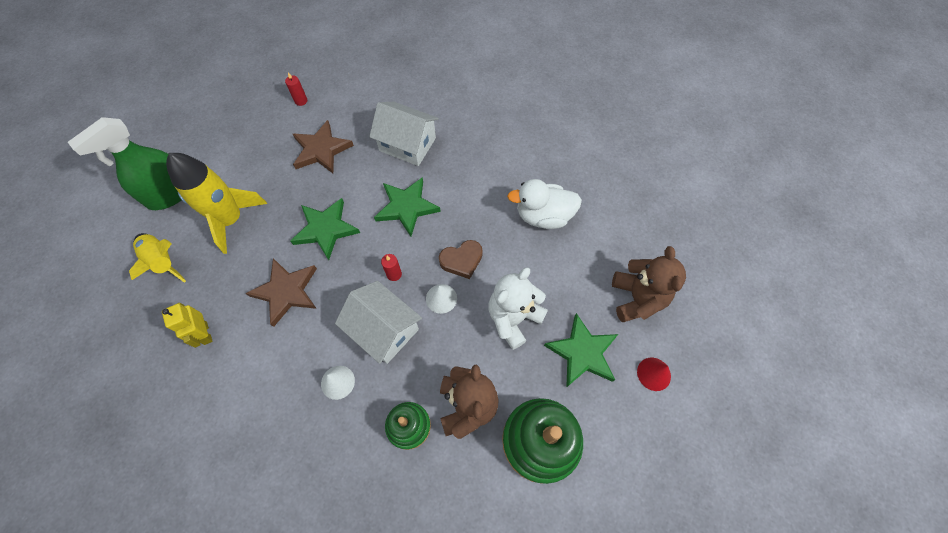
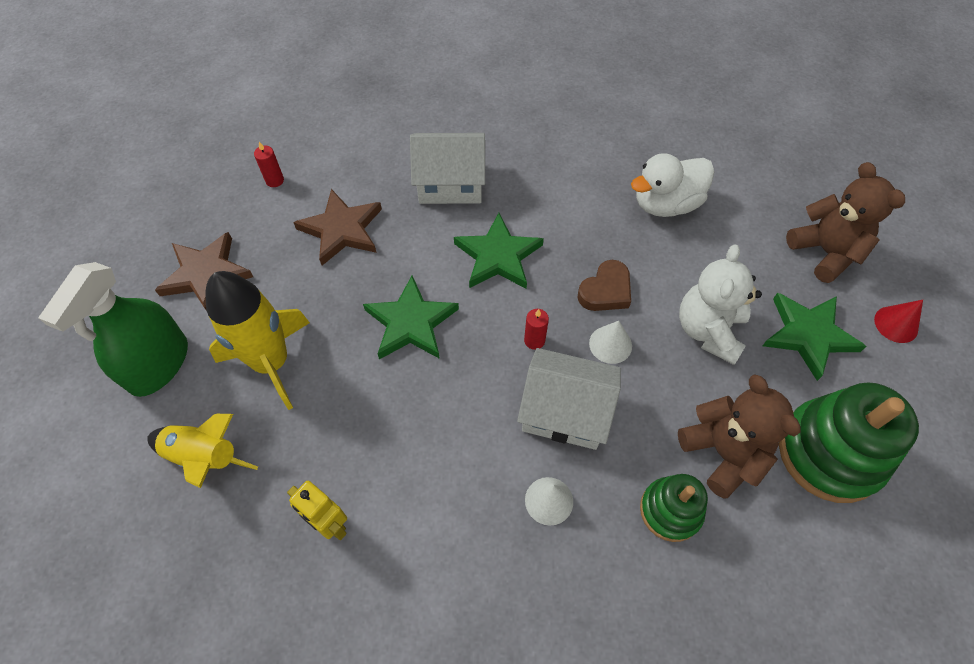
camera: 25 degrees left, 5 degrees down
brown star [246,258,317,327] -> brown star moved to [155,232,253,311]

